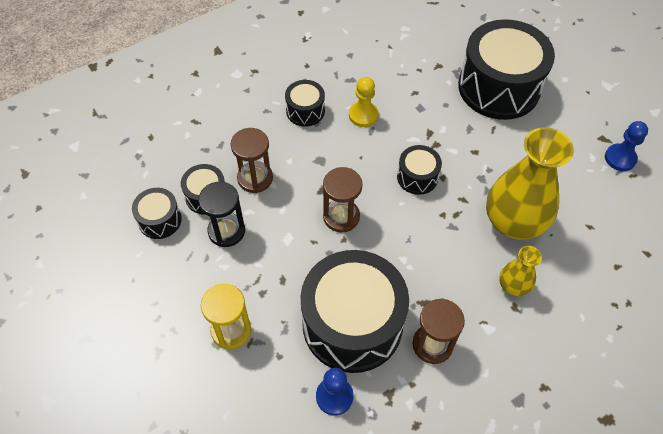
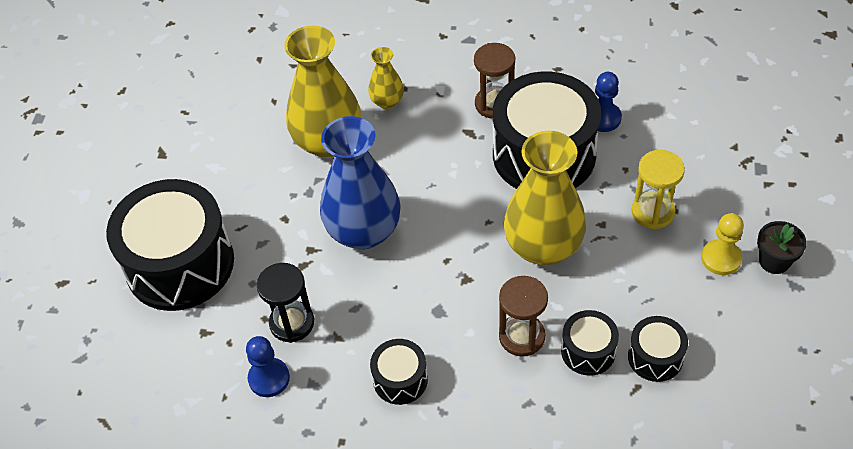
camera: 135 degrees left, 5 degrees down
black hourglass [198,182,245,247] -> black hourglass moved to [257,263,314,343]
brown hourglass [323,167,363,233] -> none
yellow pawn [349,77,379,127] -> yellow pawn moved to [701,213,744,275]
black drum [397,145,442,195] -> blue vase [320,116,401,249]
blue pawn [605,121,648,171] -> blue pawn moved to [246,336,290,397]
none -> yellow vase [504,131,587,265]
none -> black flower pot [757,221,807,274]

